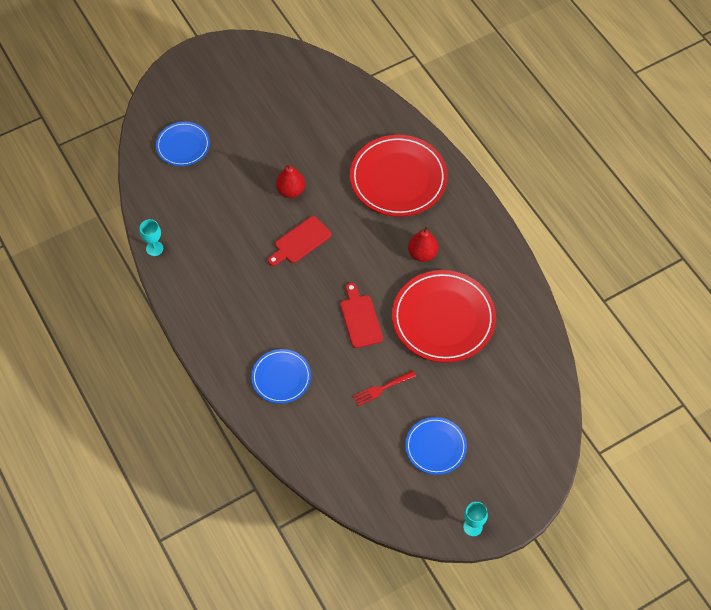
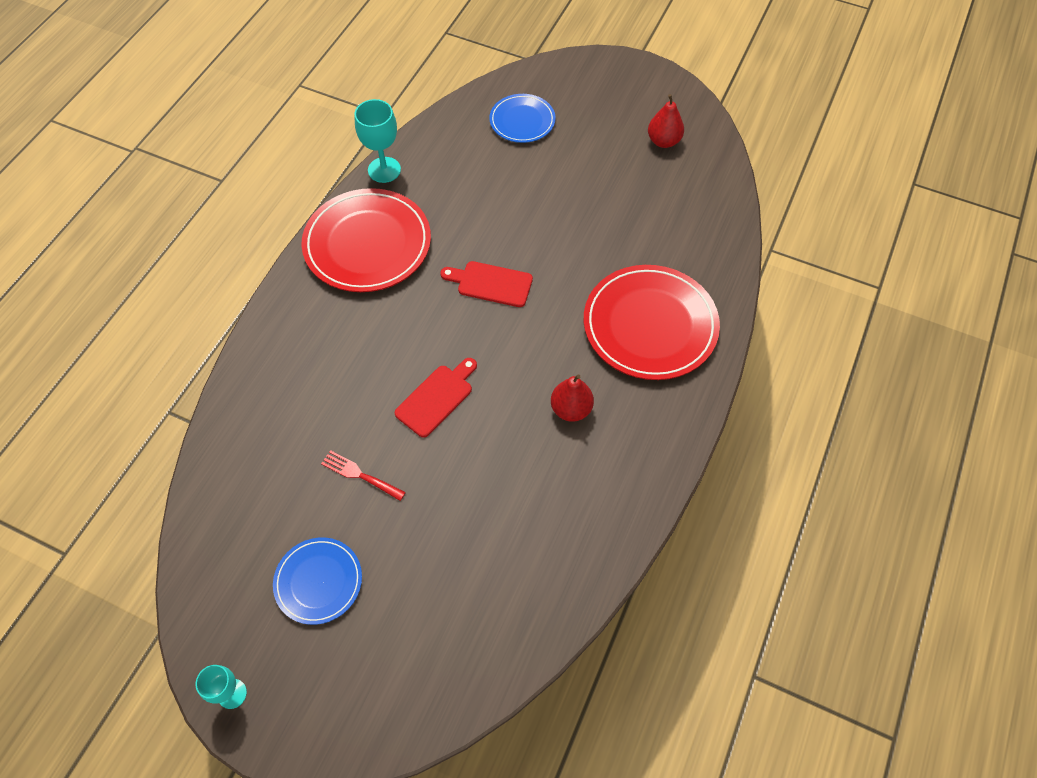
camera: 55 degrees right, 0 degrees up
turquoise goblet [140,219,163,256] -> turquoise goblet [355,99,401,183], size x1.57
blue plate [251,349,311,404] -> none
red pear [276,163,305,198] -> red pear moved to [648,94,684,148]
red plate [392,270,496,363] -> red plate moved to [301,188,431,292]

